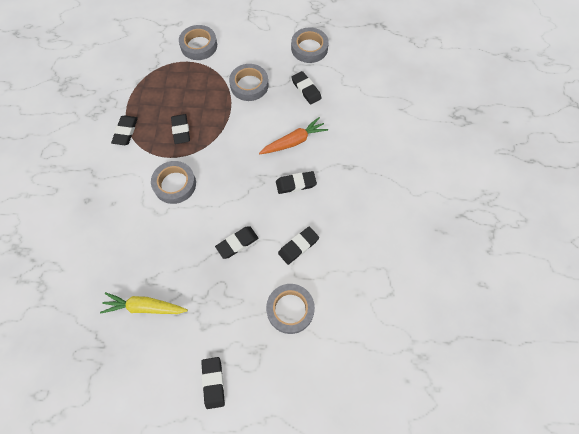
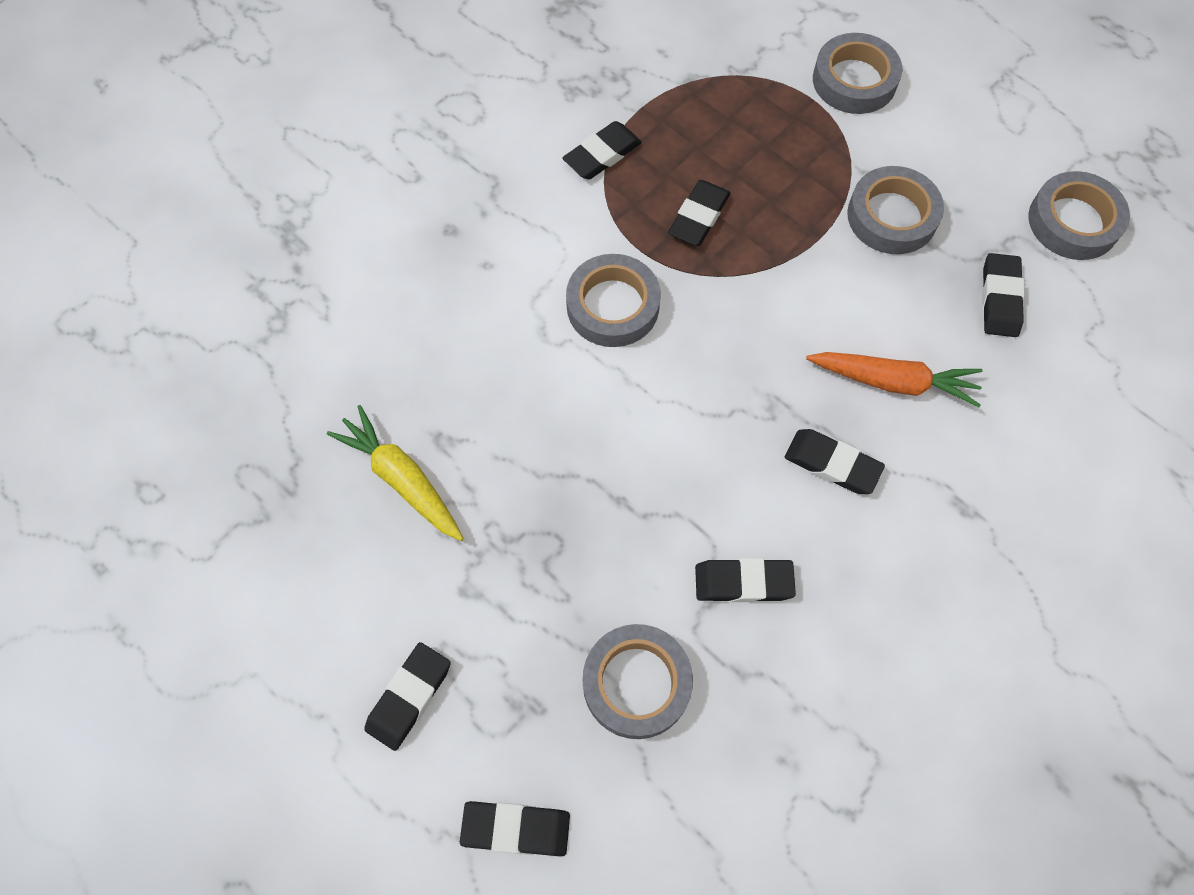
camera: 40 degrees right, 0 degrees up
black eraser [215,226,258,259] -> black eraser moved to [460,801,570,857]

